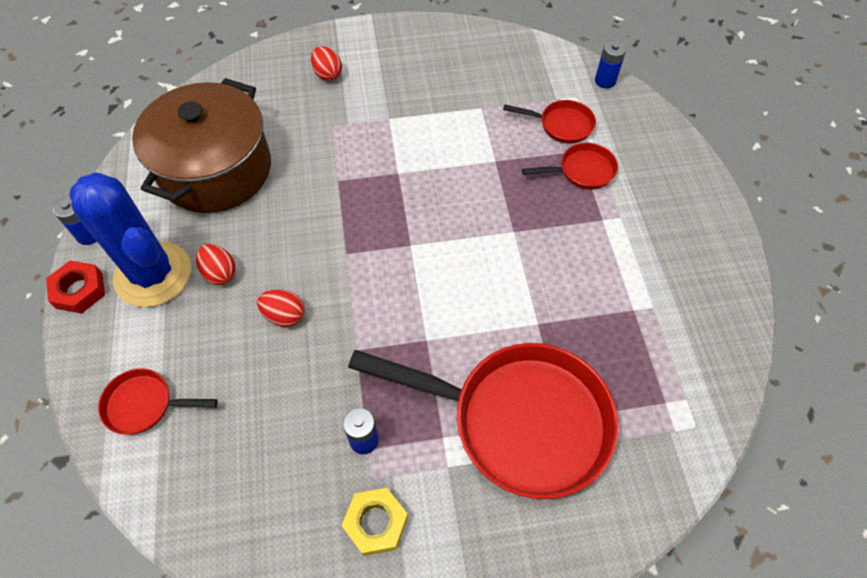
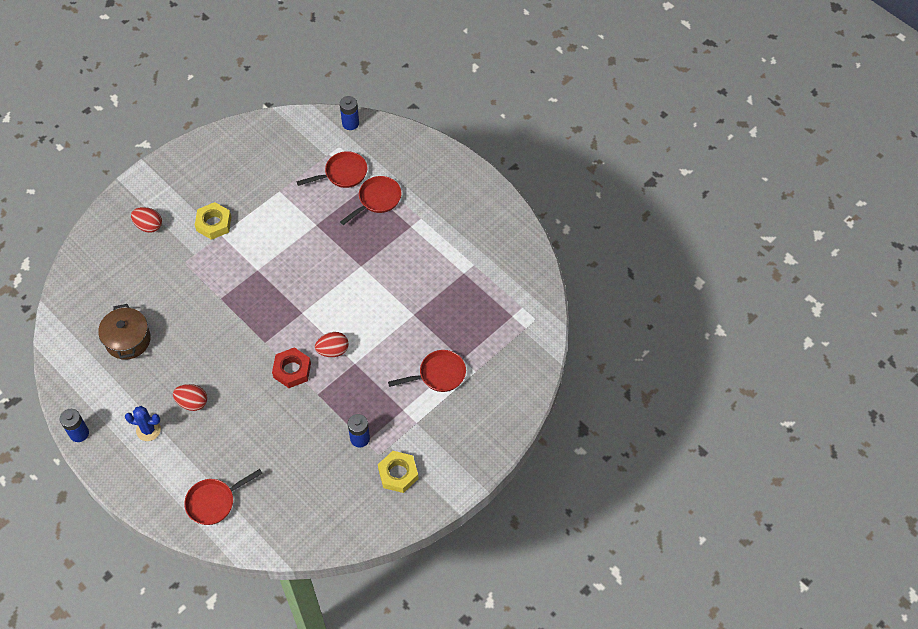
camera: 35 degrees left, 0 degrees up
red nut [46,260,105,314] -> red nut moved to [272,347,311,388]
blue cactus [69,172,191,307] -> blue cactus [125,406,161,441], size x0.42
brown pot [132,78,271,213] -> brown pot [98,304,151,360], size x0.50
red egg [257,289,304,327] -> red egg moved to [315,332,349,357]
red pan [348,343,619,499] -> red pan [388,350,466,392], size x0.45
none -> yellow nut [195,202,231,240]

